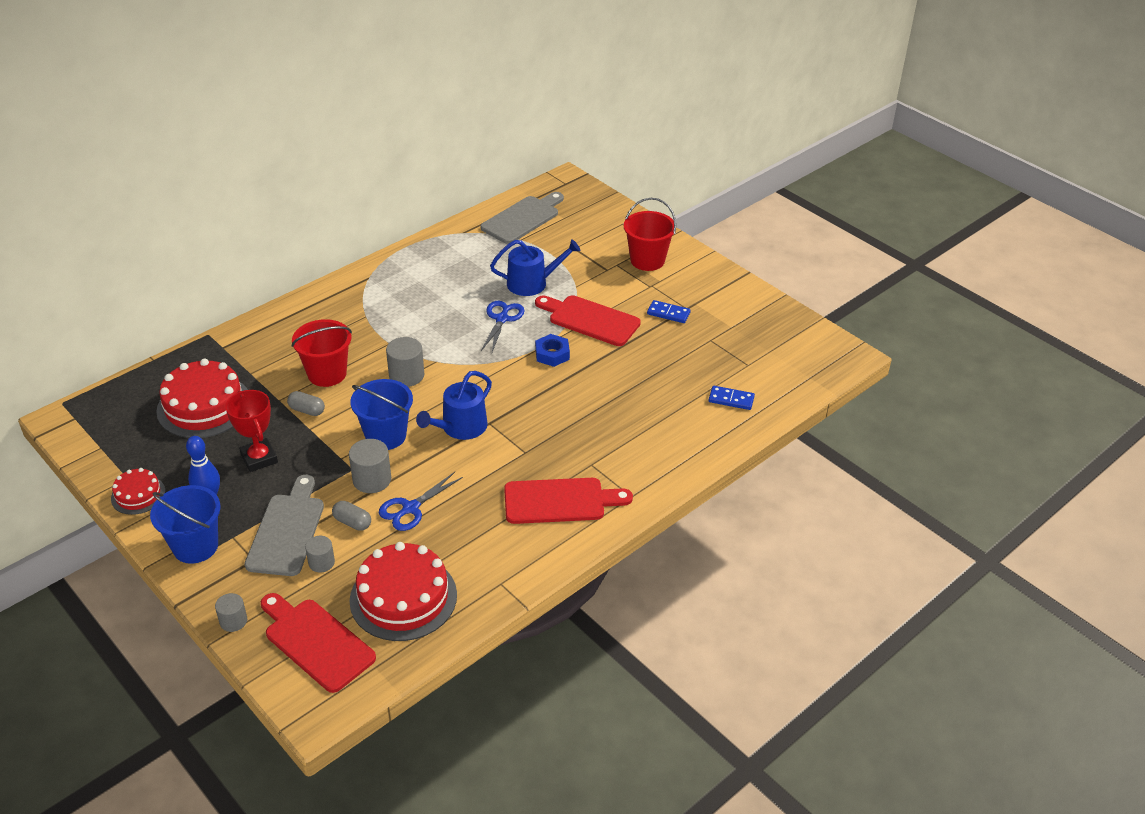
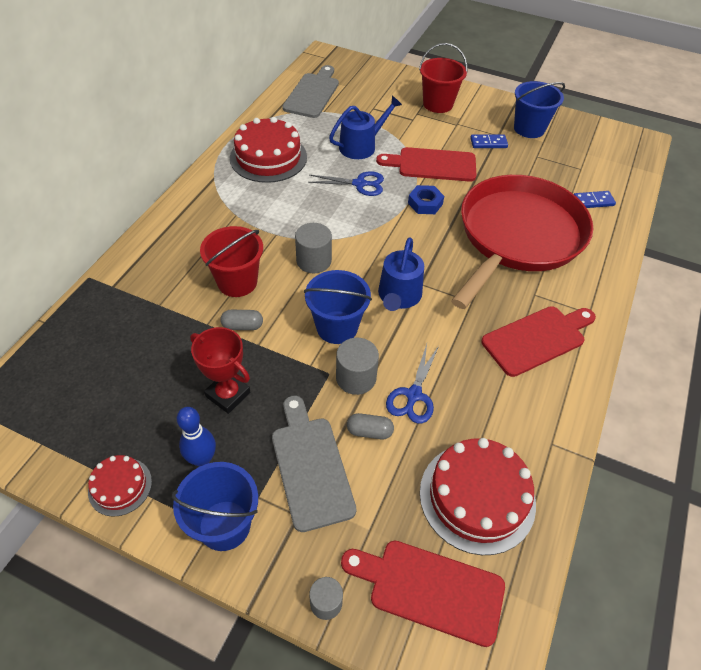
camera: 25 degrees left, 10 degrees up
red cake [156,359,248,438] -> red cake moved to [230,117,307,183]
grey cylinder [305,536,335,573] -> none
blue scissors [481,301,525,352] -> blue scissors turned 105 degrees clockwise [308,171,384,196]
none -> red pan [451,175,593,309]
none -> blue bucket [514,81,565,138]

